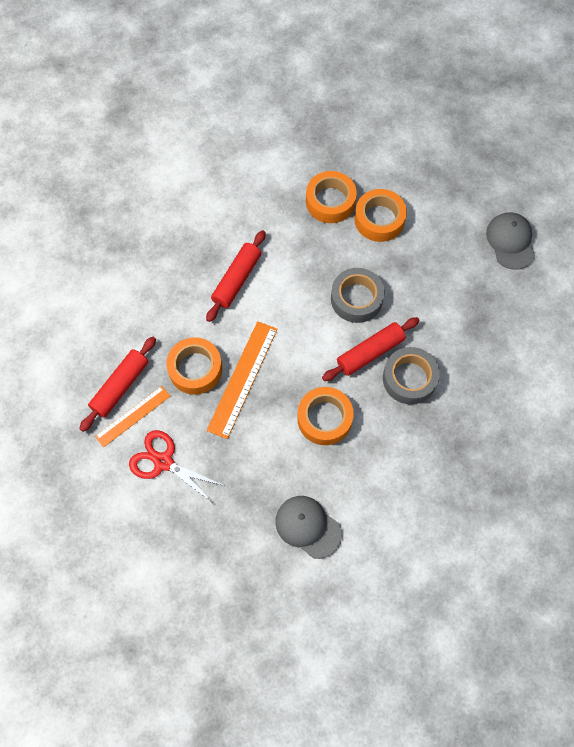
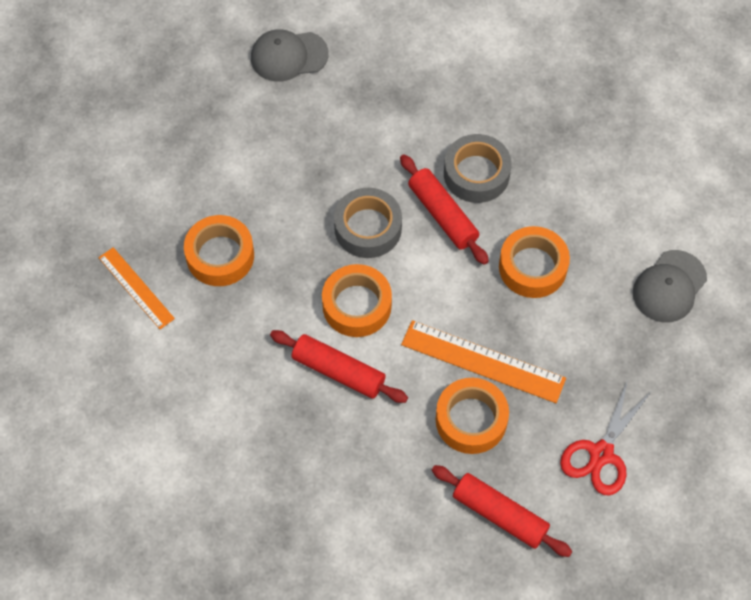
camera: 90 degrees left, 5 degrees down
orange ruler [95,386,171,447] -> orange ruler moved to [99,247,175,329]
orange tape [355,189,407,242] -> orange tape moved to [322,264,392,337]

